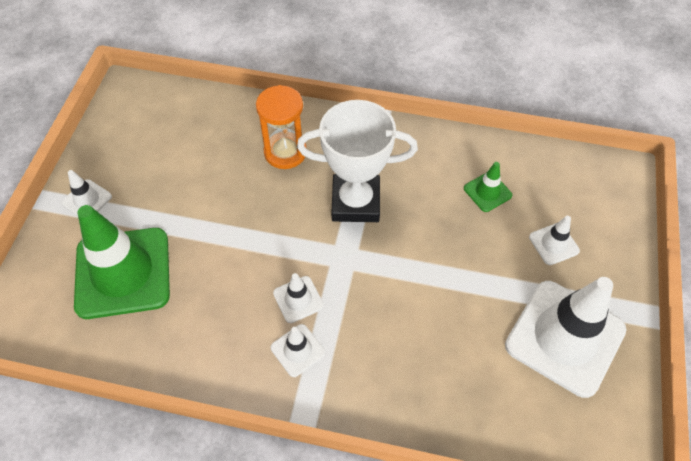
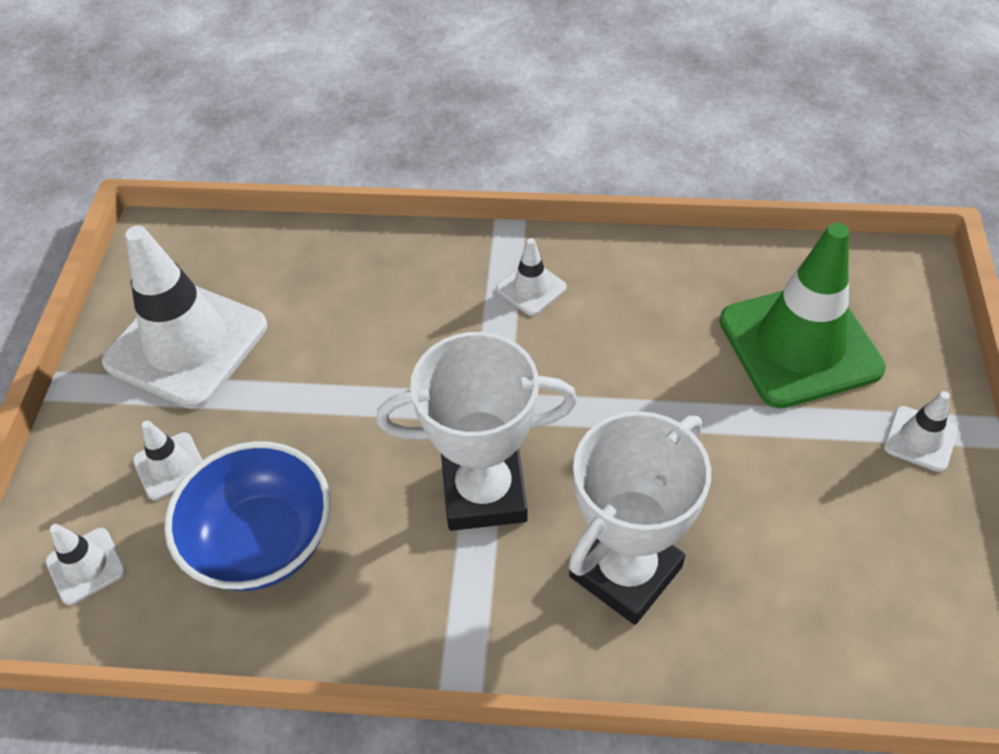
camera: 175 degrees right, 5 degrees down
orange hourglass [256,85,307,169] -> white trophy [569,411,711,625]
white traffic cone [273,273,324,323] -> white traffic cone moved to [46,524,126,605]
green traffic cone [464,162,512,212] -> blue bowl [164,441,331,591]

